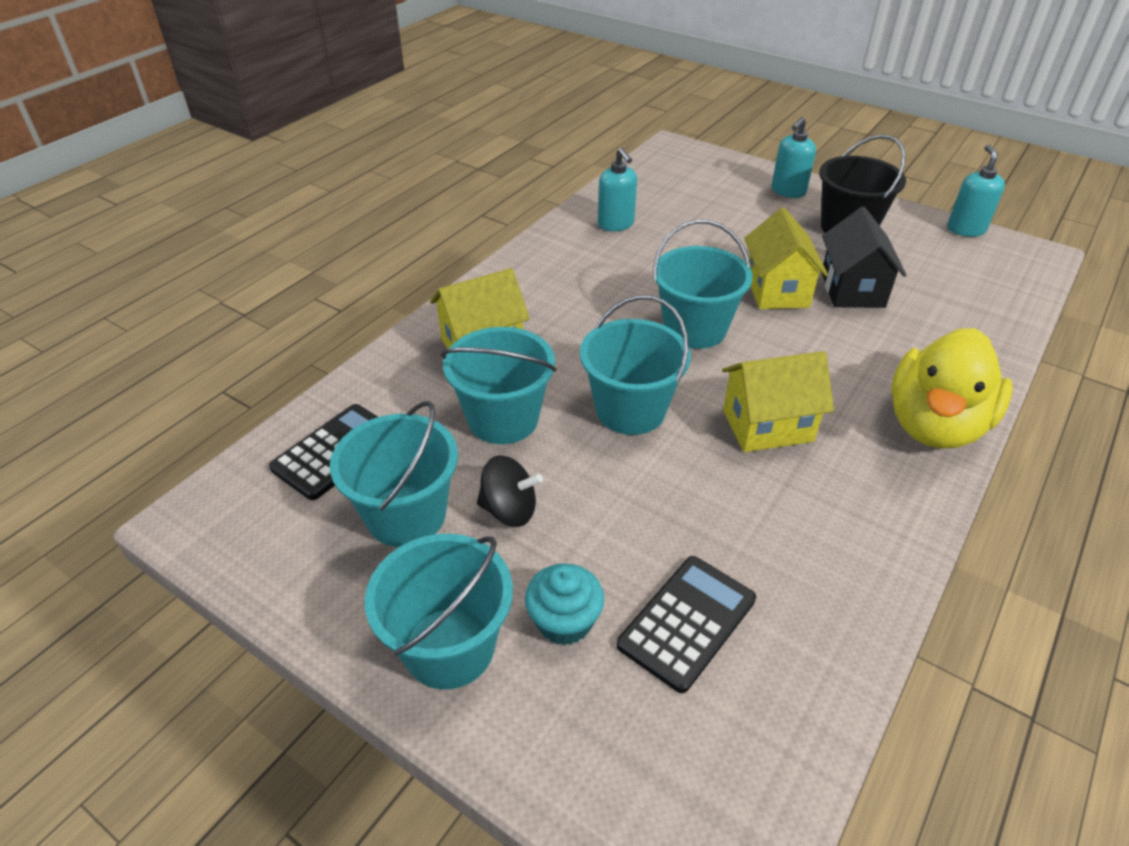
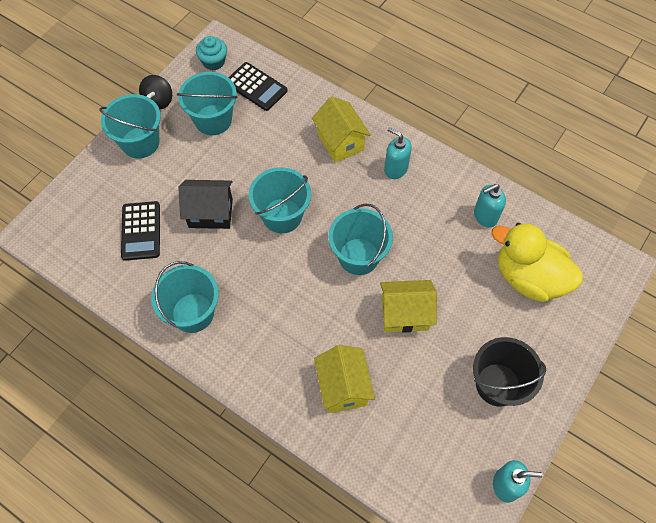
camera: 90 degrees right, 20 degrees up
turquoise bucket [441,327,556,444] -> turquoise bucket moved to [151,261,219,333]
black spinning top [477,455,543,527] -> black spinning top moved to [139,75,172,110]
turquoise cupcake [525,563,604,645] -> turquoise cupcake moved to [196,36,227,70]
black calculator [617,556,756,693] -> black calculator turned 45 degrees clockwise [121,201,160,261]
yellow house [722,351,834,452] -> yellow house moved to [314,345,375,413]
turquoise soap dispenser [772,117,816,198] -> turquoise soap dispenser moved to [384,127,412,179]
black house [821,207,906,308] -> black house moved to [178,180,233,229]
yellow duck [891,328,1013,449] -> yellow duck moved to [491,223,583,302]

